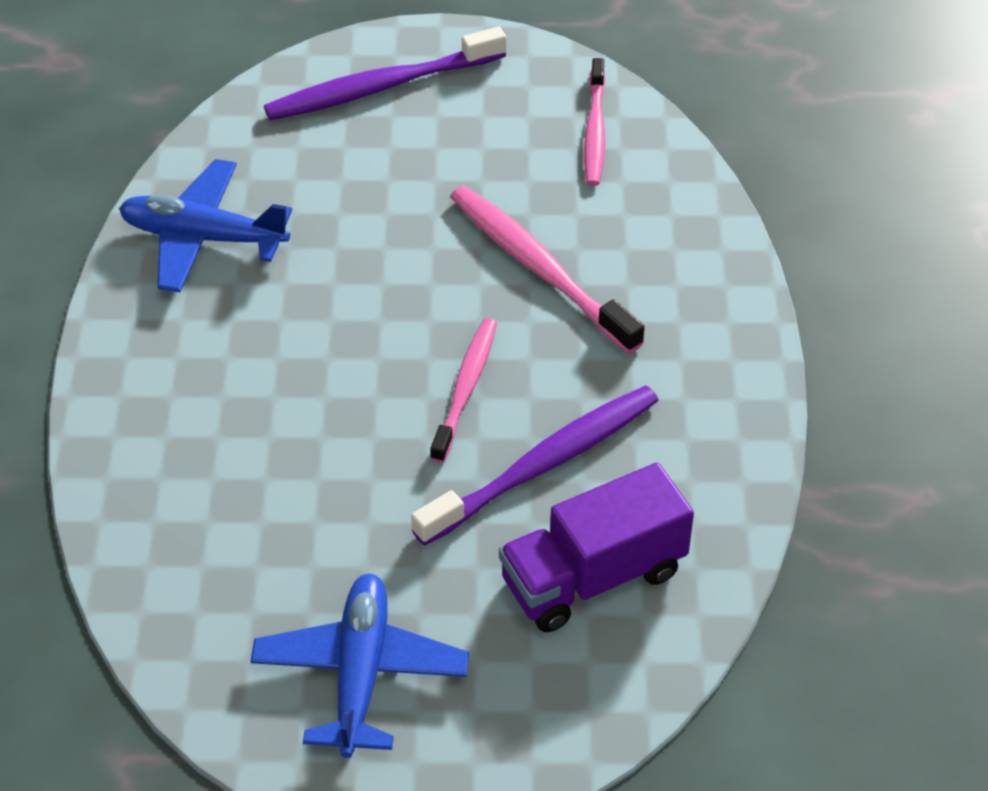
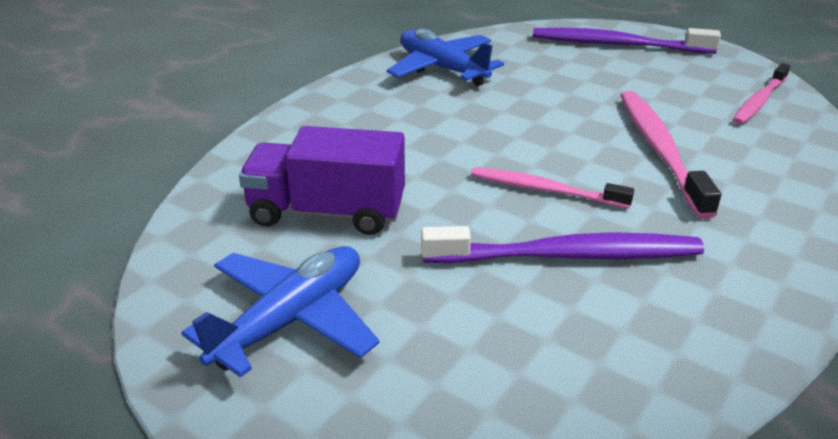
camera: 35 degrees right, 15 degrees down
pink toothbrush [430,318,497,463] -> pink toothbrush turned 120 degrees counterclockwise [471,167,634,209]
purple truck [499,463,694,632] -> purple truck moved to [239,126,405,235]

